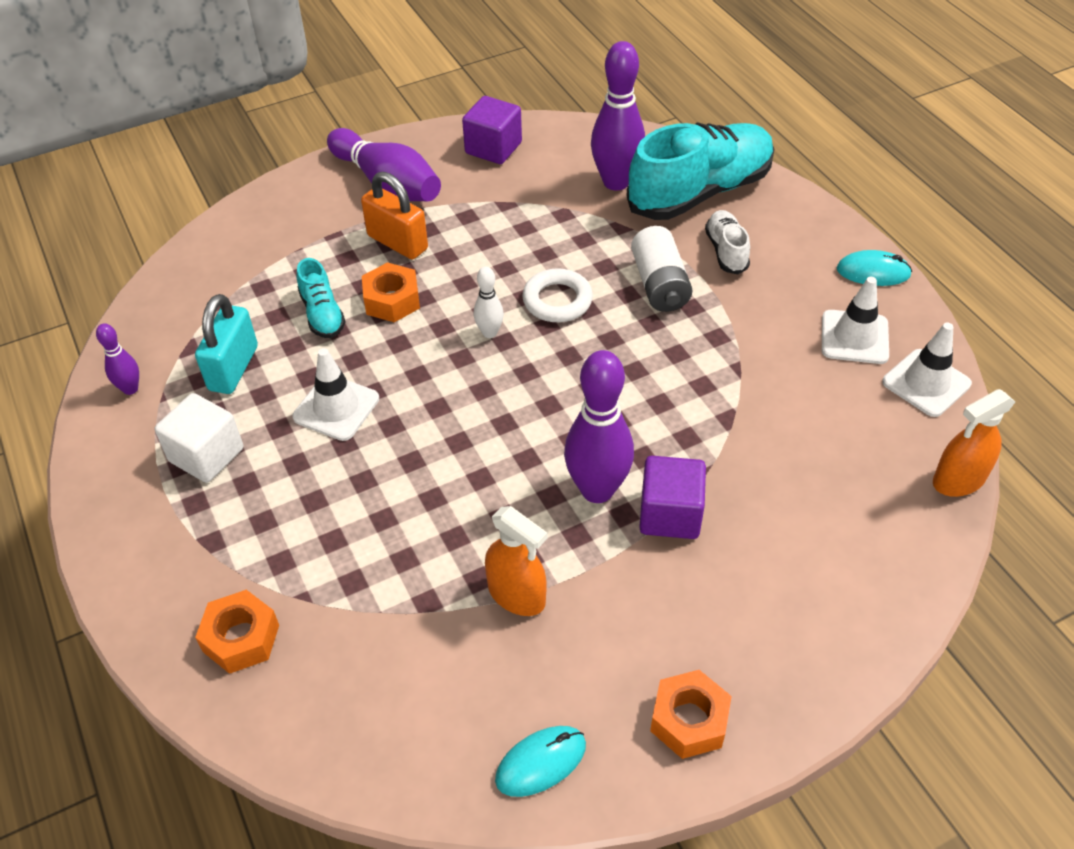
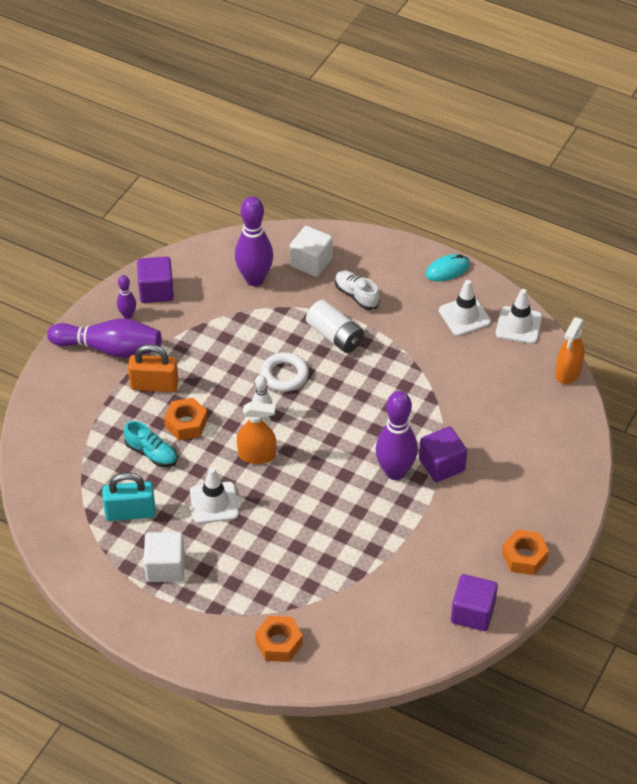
camera: 35 degrees left, 0 degrees up
purple bowling pin [96,323,139,395] -> purple bowling pin moved to [117,275,136,319]
turquoise padlock [195,294,258,394] -> turquoise padlock turned 75 degrees counterclockwise [102,472,156,521]
orange spray bottle [485,506,547,616] -> orange spray bottle moved to [237,402,276,464]
turquoise mouse [495,726,586,797] -> purple cube [451,574,498,631]
turquoise shoe [627,122,774,220] -> white cube [290,226,333,277]

